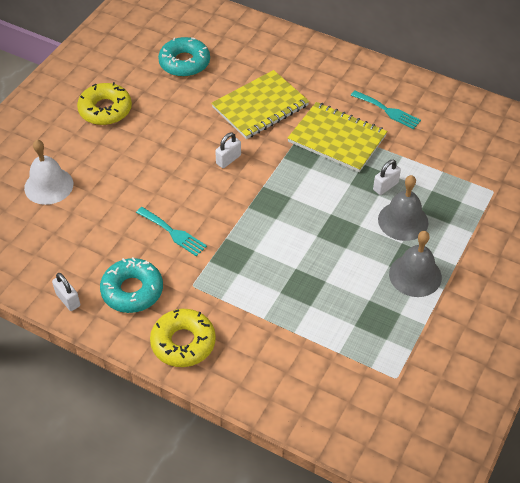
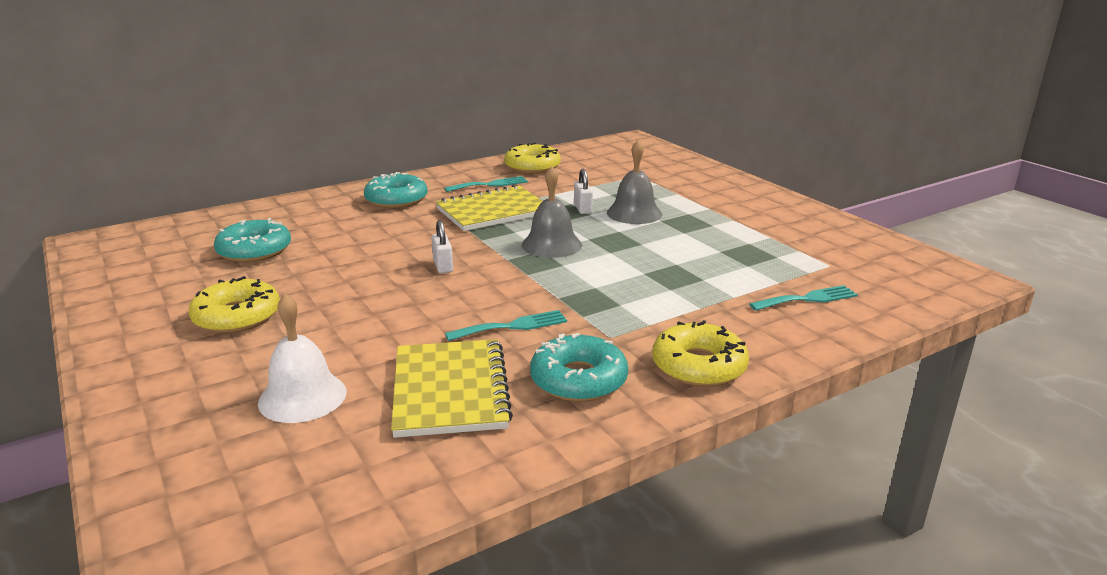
camera: 60 degrees left, 25 degrees down
white padlock [52,273,80,311] -> none
yellow notebook [211,70,309,139] -> yellow notebook moved to [391,339,513,438]
grey bell [389,231,442,297] -> grey bell moved to [522,166,582,258]
none -> turquoise donut [364,172,428,208]
none -> yellow donut [504,143,561,174]
none -> turquoise fork [749,285,858,311]

